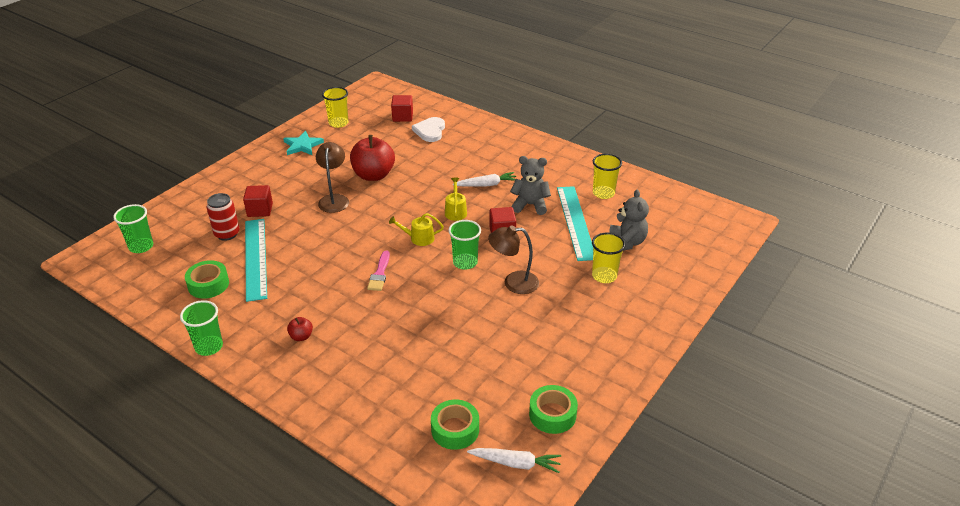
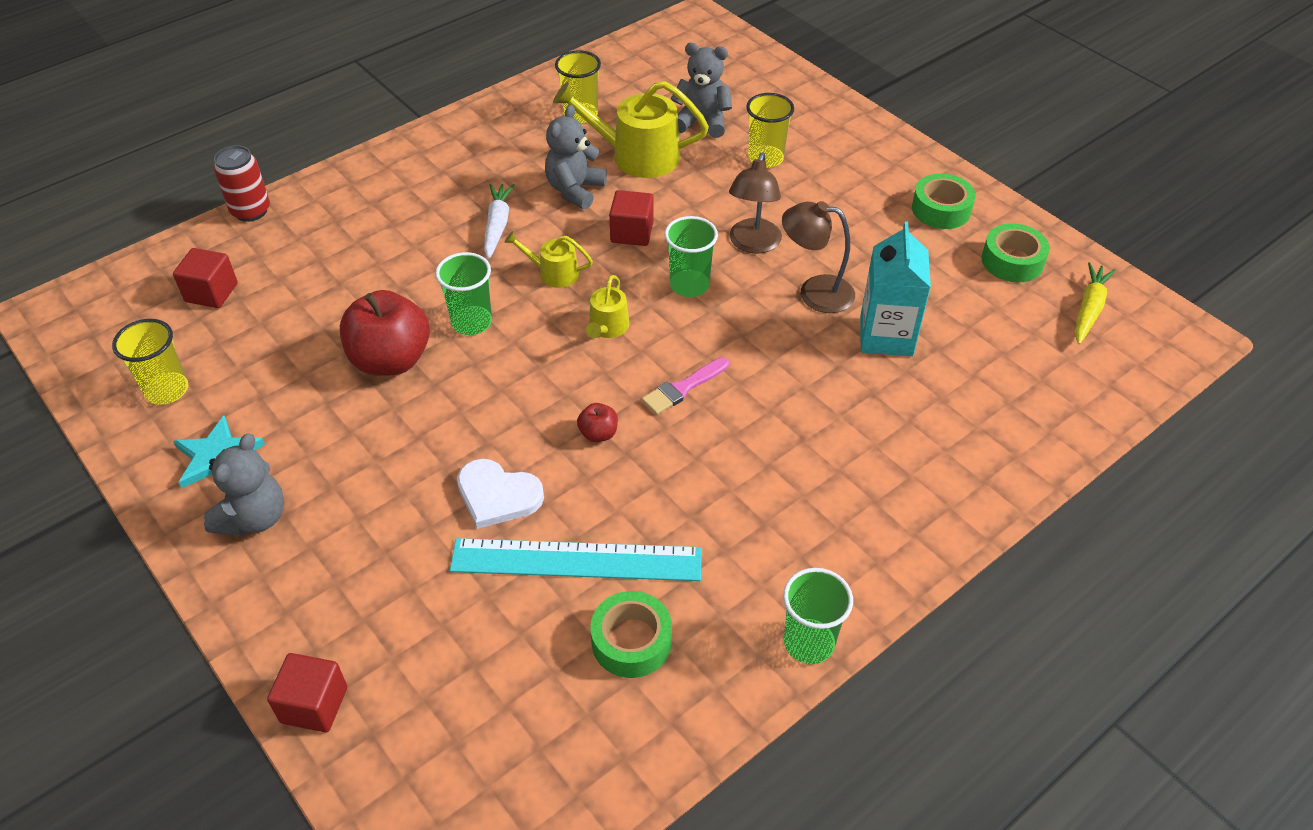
camera: 75 degrees left, 10 degrees up
green cup [113,204,153,253] -> green cup moved to [435,252,492,335]
red can [206,193,240,241] -> red can moved to [214,145,270,222]
red cube [243,185,273,217] -> red cube moved to [267,653,347,732]
red apple [287,317,313,341] -> red apple moved to [577,403,618,442]
brown lamp [316,142,349,213] -> brown lamp moved to [782,201,855,313]
pink brush [367,251,390,291] -> pink brush turned 120 degrees clockwise [642,358,729,415]
white heart [412,117,445,142] -> white heart moved to [457,459,544,529]
green tape [431,399,479,450] -> green tape moved to [912,173,976,229]
white carrot [467,448,561,473] -> yellow carrot [1075,262,1116,345]
turquoise ruler [557,186,593,261] -> yellow watering can [553,81,709,178]
none -> grey teddy bear [204,433,284,537]
none -> turquoise carton [860,221,931,357]

